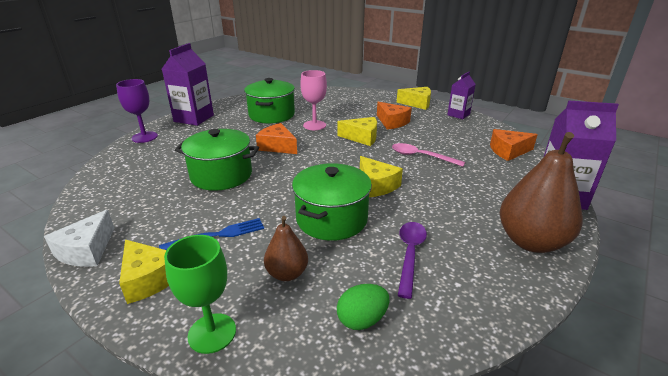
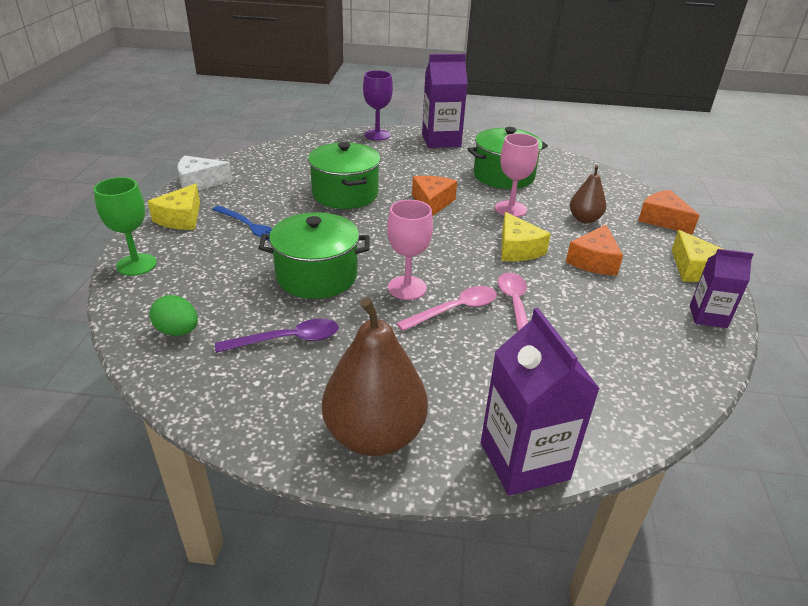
camera: 60 degrees right, 5 degrees up
brown pear [264,216,308,281] -> brown pear moved to [570,165,606,223]
yellow cheese [360,156,403,197] -> pink goblet [387,200,433,300]
orange cheese [490,129,538,161] -> orange cheese moved to [638,190,700,234]
none -> pink spoon [396,286,497,331]

